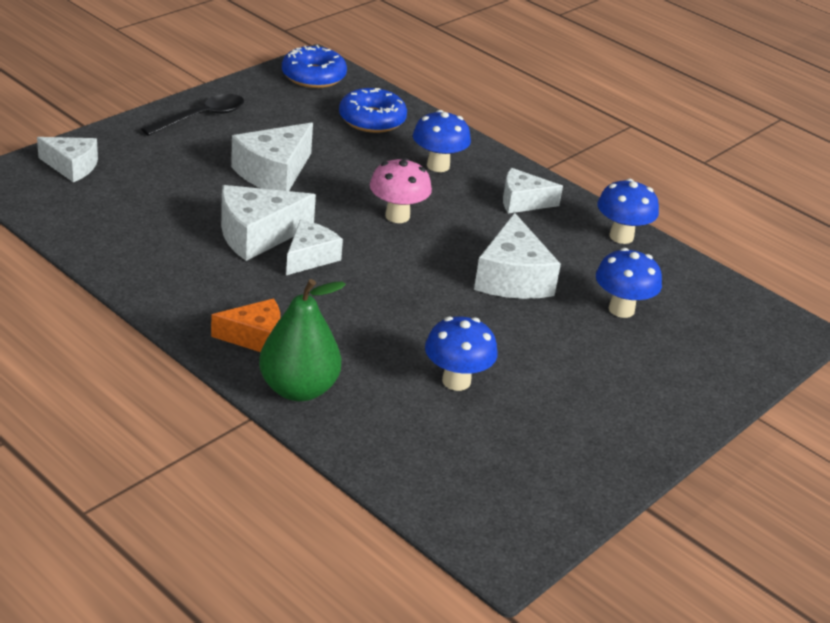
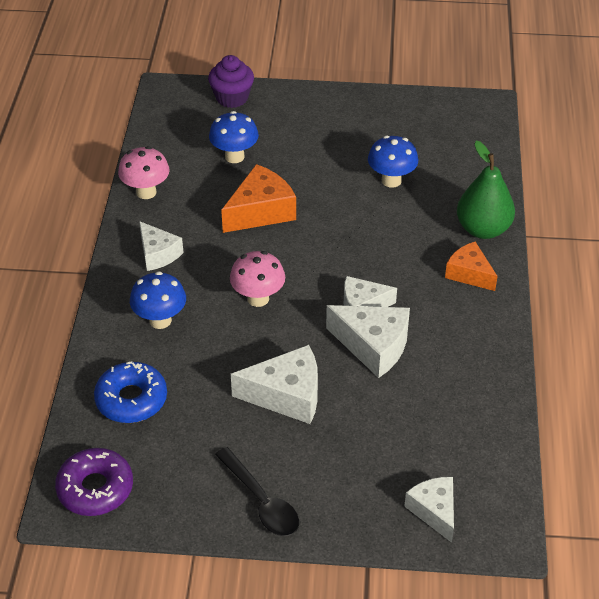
camera: 125 degrees left, 10 degrees up
black spoon [141,94,244,136] -> black spoon turned 135 degrees counterclockwise [215,447,299,536]
blue donut [282,45,347,88] -> purple donut [55,448,133,516]
white cheese [474,213,561,299] -> orange cheese [221,164,296,233]
blue mushroom [597,179,659,244] -> pink mushroom [118,146,170,199]
none -> purple cupcake [208,55,254,108]

